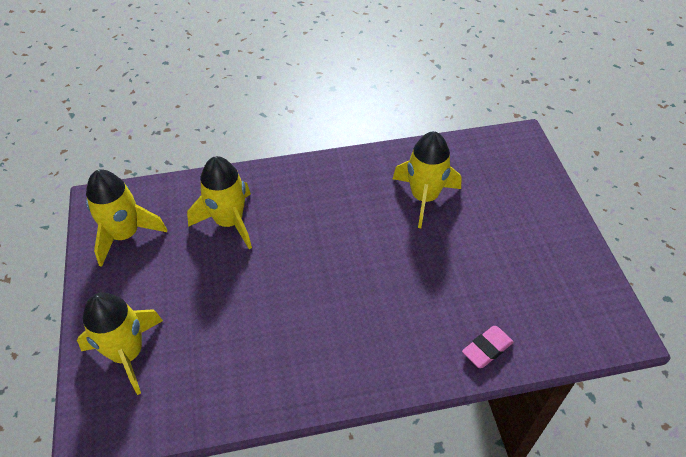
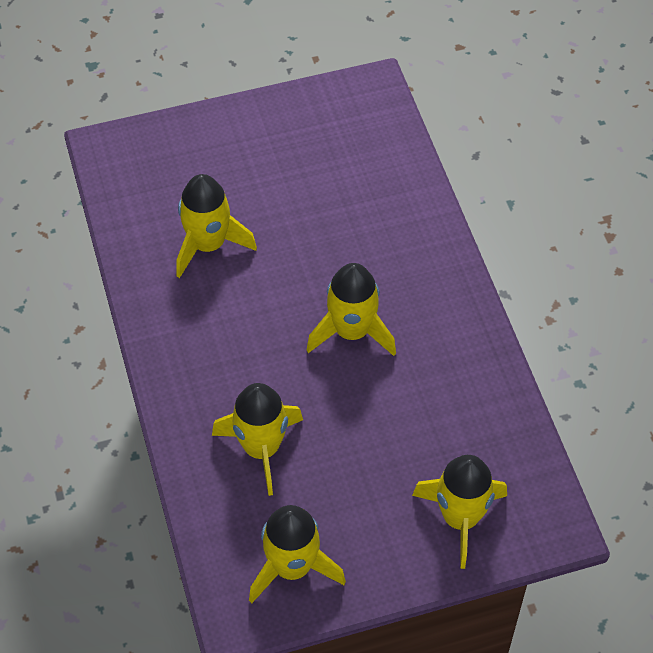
camera: 95 degrees left, 5 degrees up
pink eraser [462,326,514,368] -> none
none -> yellow rocket [307,263,396,356]

